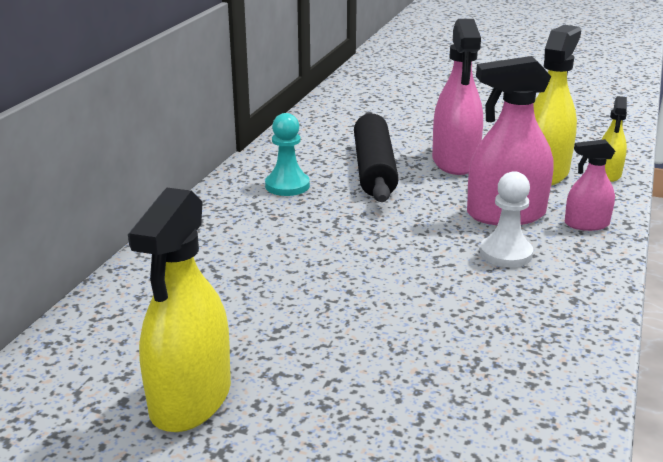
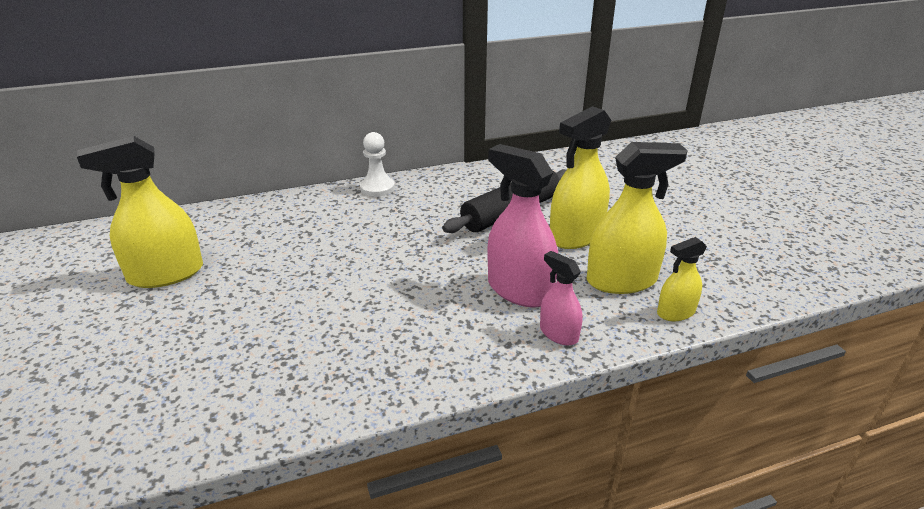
camera: 50 degrees right, 5 degrees up
turquoise pawn [265,113,310,196] -> none
pink spray bottle [432,19,483,175] -> yellow spray bottle [550,106,611,249]
white pawn [480,171,533,267] -> white pawn moved to [360,132,395,197]

